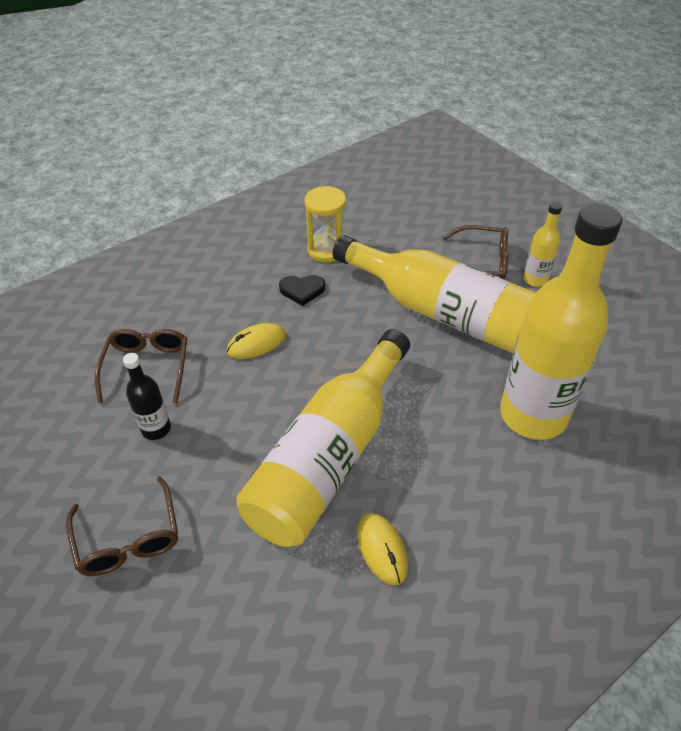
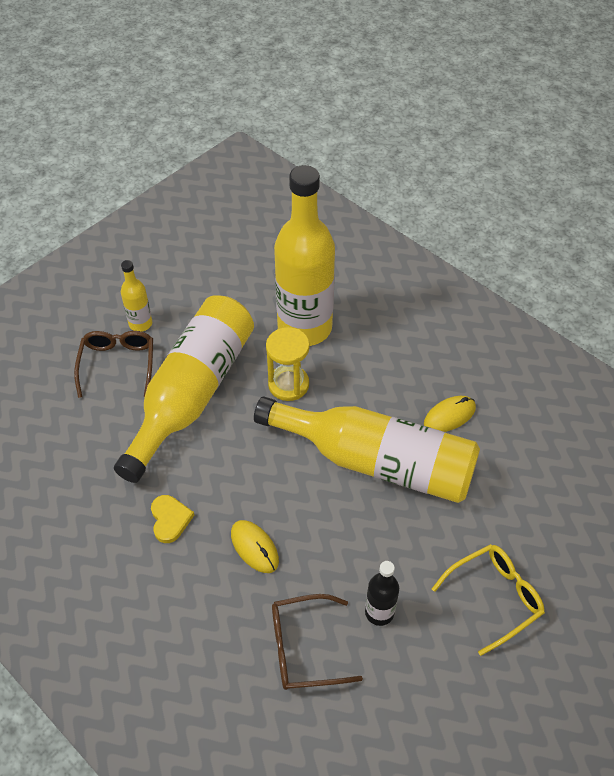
camera: 100 degrees left, 5 degrees up
brown glasses [66,476,178,576] -> yellow glasses [432,544,545,656]
black heart [279,275,325,306] -> yellow heart [151,495,194,543]
yellow hourglass [304,186,346,262] -> yellow hourglass moved to [266,327,309,401]

